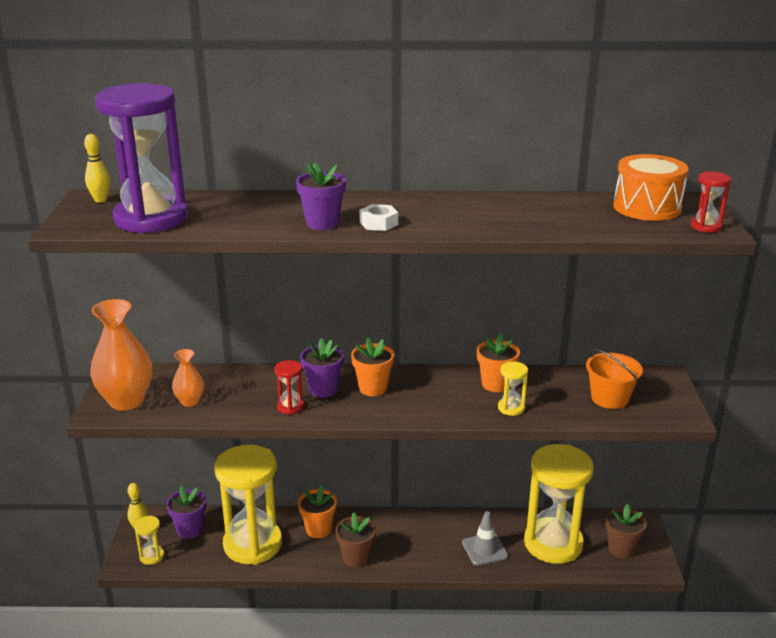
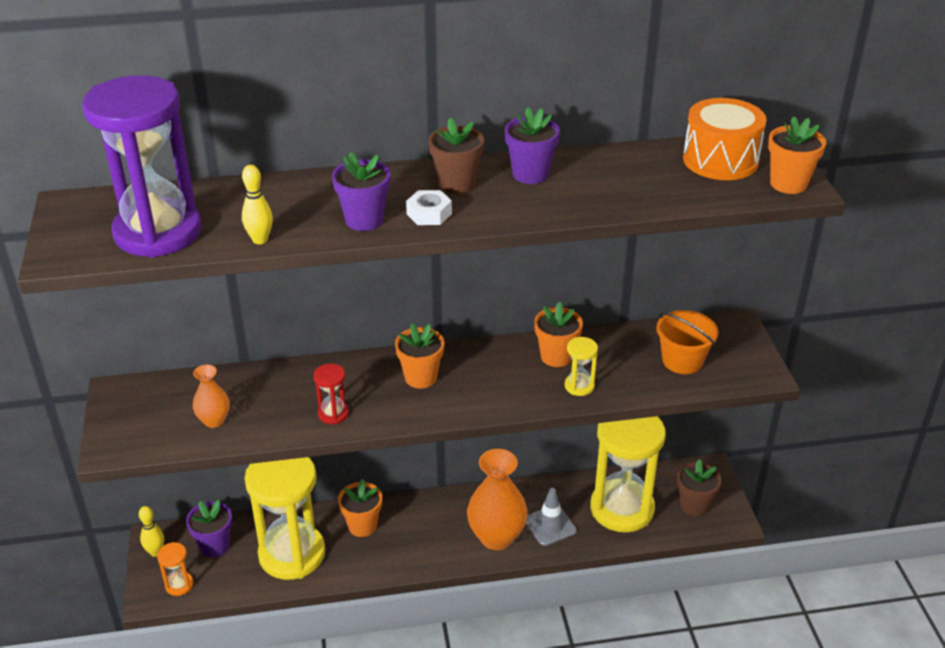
camera: 10 degrees left, 10 degrees up
yellow bowling pin [84,134,110,203] -> yellow bowling pin moved to [242,165,273,244]
orange vase [90,299,152,411] -> orange vase moved to [467,449,528,550]
yellow hourglass [134,516,164,565] -> orange hourglass [157,542,193,596]
purple flower pot [300,338,344,398] -> purple flower pot moved to [505,107,560,184]
brown flower pot [336,512,376,568] -> brown flower pot moved to [428,117,484,194]
red hourglass [691,171,731,232] -> orange flower pot [768,116,826,194]

